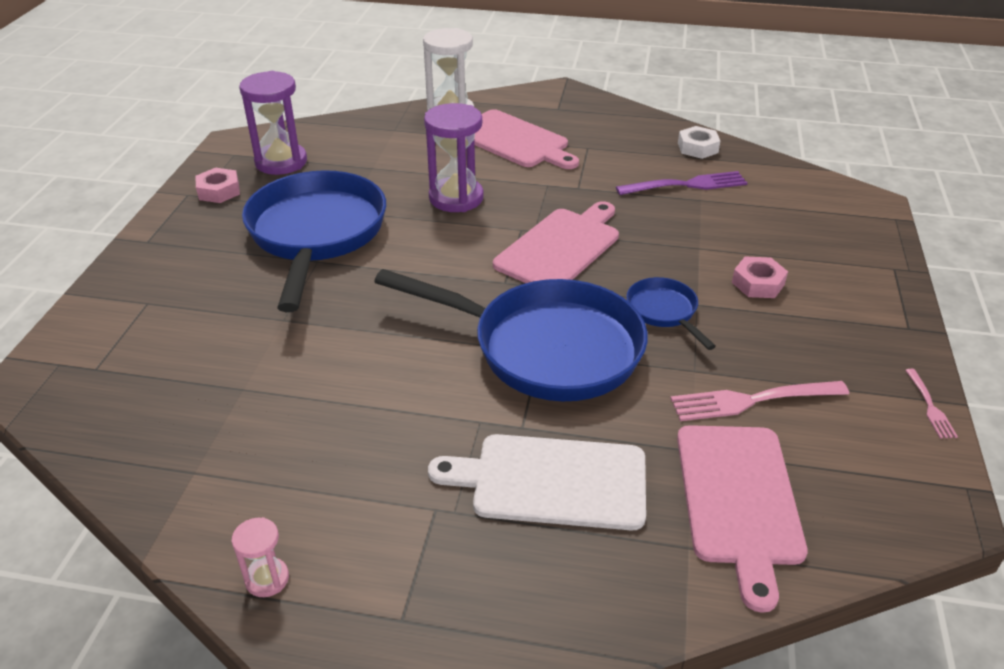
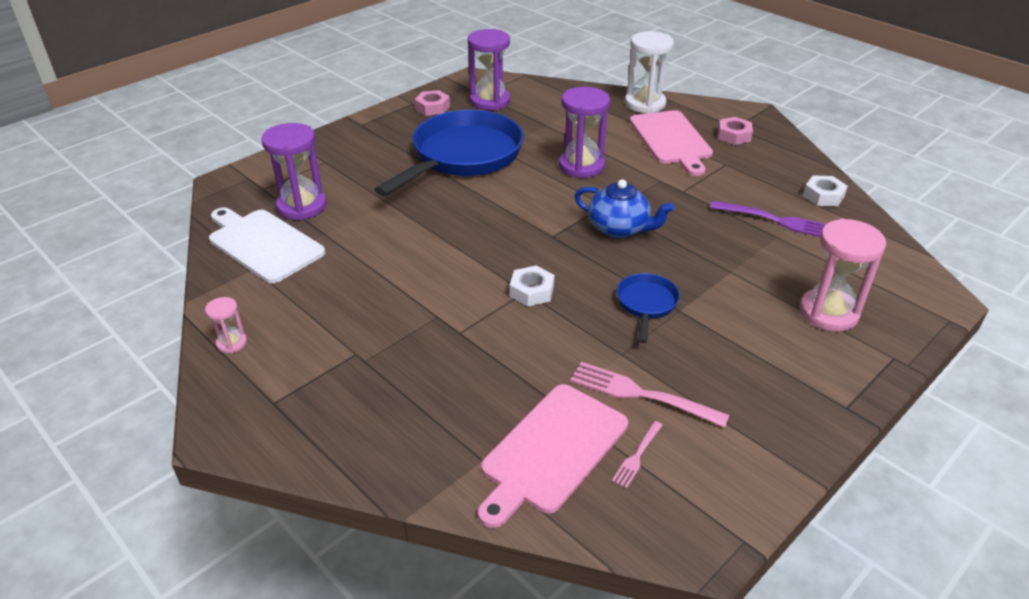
camera: 35 degrees right, 0 degrees up
blue pan [374,269,648,401] -> white nut [510,266,554,306]
white cutting board [428,434,646,531] -> white cutting board moved to [209,207,325,283]
pink cutting board [493,201,619,283] -> blue teapot [575,179,674,238]
pink nut [732,257,788,298] -> pink nut moved to [718,117,753,145]
pink fork [905,369,958,439] -> pink fork moved to [612,421,663,488]
none -> purple hourglass [261,123,327,220]
none -> pink hourglass [800,218,886,332]

